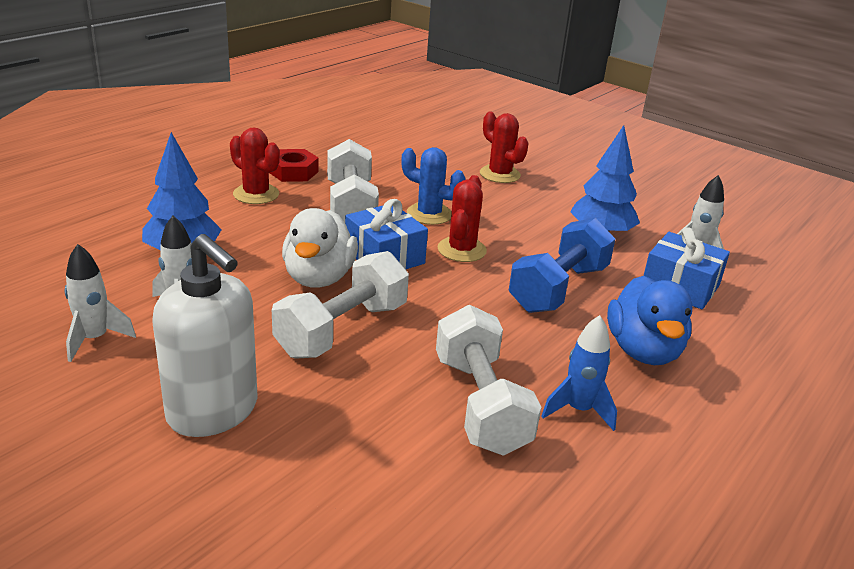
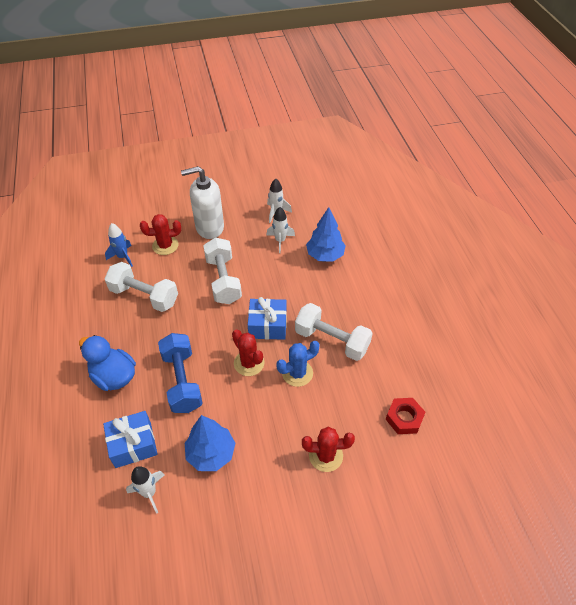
camera: 130 degrees right, 20 degrees up
red cactus [230,128,280,204] -> red cactus moved to [140,214,181,255]
red nut [270,149,319,182] -> red nut moved to [386,398,425,434]
white duck [282,208,358,287] -> none
blue rocket [541,315,617,431] -> blue rocket moved to [105,223,133,267]

